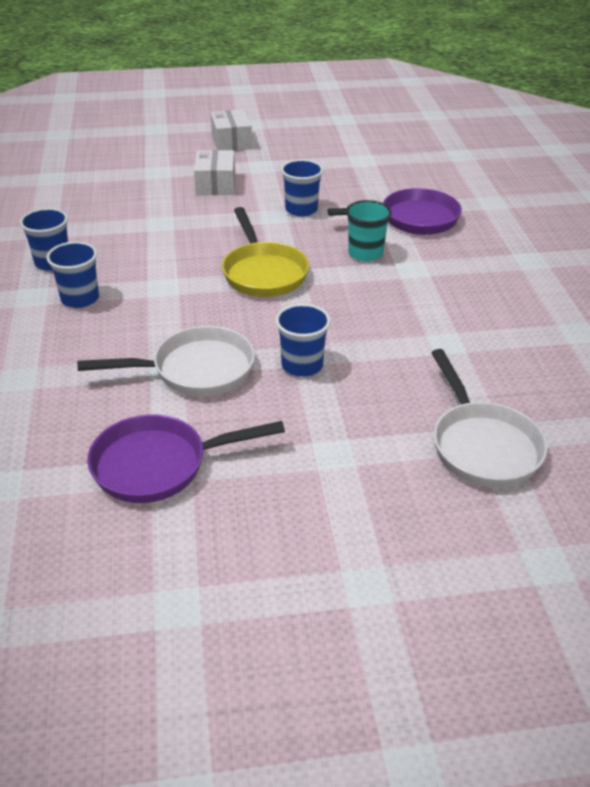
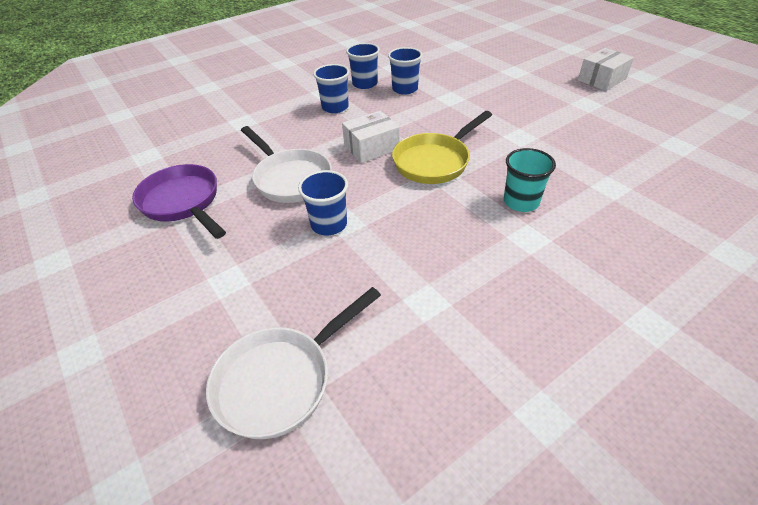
camera: 65 degrees right, 5 degrees up
white box [194,150,235,195] -> white box moved to [342,111,400,163]
blue cup [281,159,323,216] -> blue cup moved to [388,47,422,95]
purple pan [327,188,462,235] -> none

